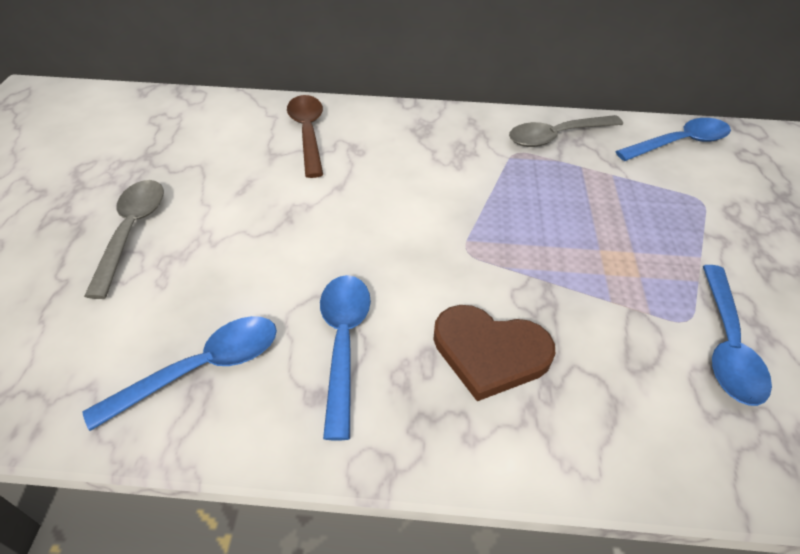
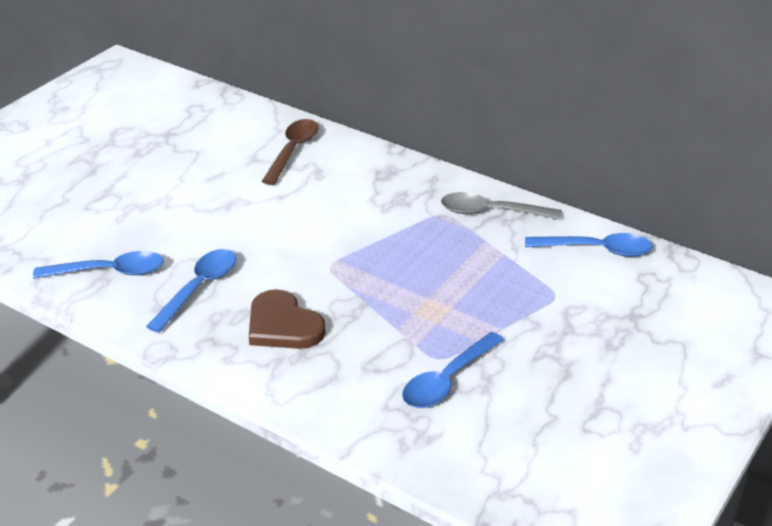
camera: 30 degrees right, 10 degrees down
grey spoon [84,180,164,299] -> none

